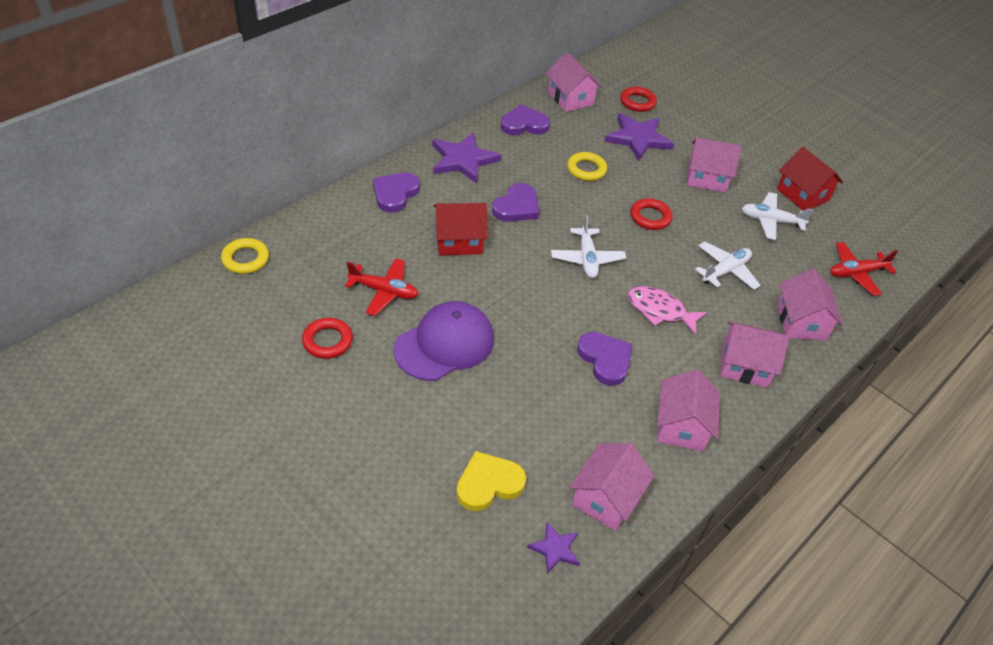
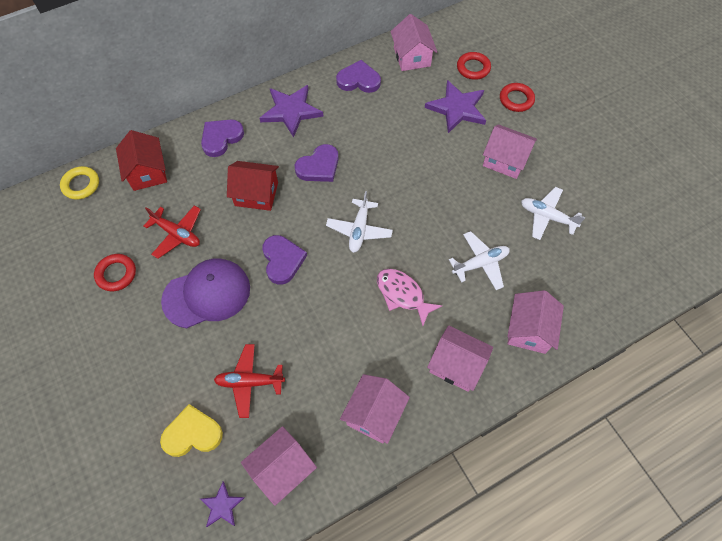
camera: 20 degrees right, 15 degrees up
yellow ring [567,152,607,181] -> none
purple heart [577,332,632,386] -> purple heart moved to [262,235,307,285]
red ring [630,198,672,230] -> red ring moved to [500,83,535,112]
red house [777,147,843,211] -> red house moved to [116,130,167,191]
red plane [830,242,898,296] -> red plane moved to [214,344,285,418]

